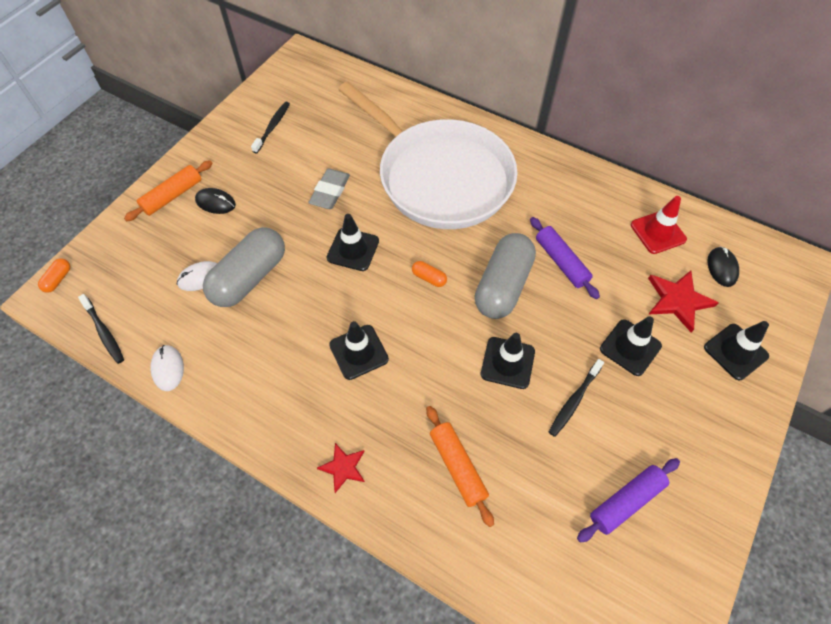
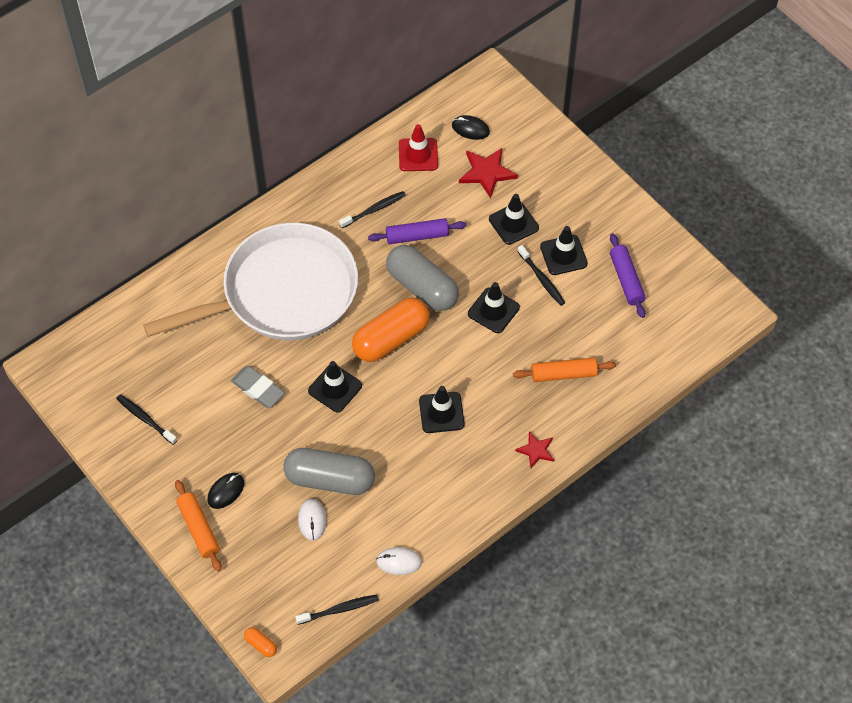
camera: 70 degrees left, 0 degrees up
grey capsule [203,227,285,307] -> grey capsule turned 45 degrees counterclockwise [283,448,375,495]
orange capsule [412,261,447,287] -> orange capsule [352,298,430,362], size x2.49
black traffic cone [704,321,769,380] -> black traffic cone moved to [540,226,588,275]
none -> black toothbrush [339,191,406,228]

